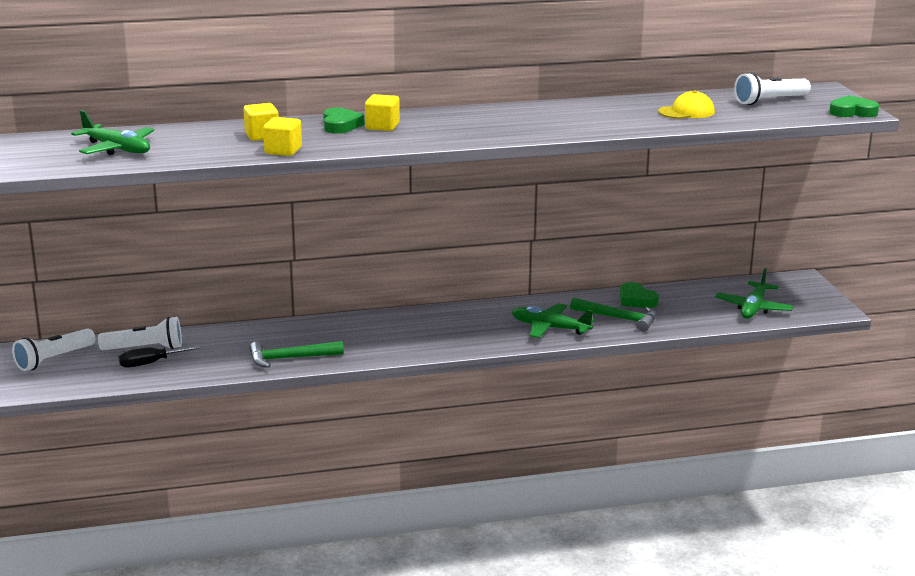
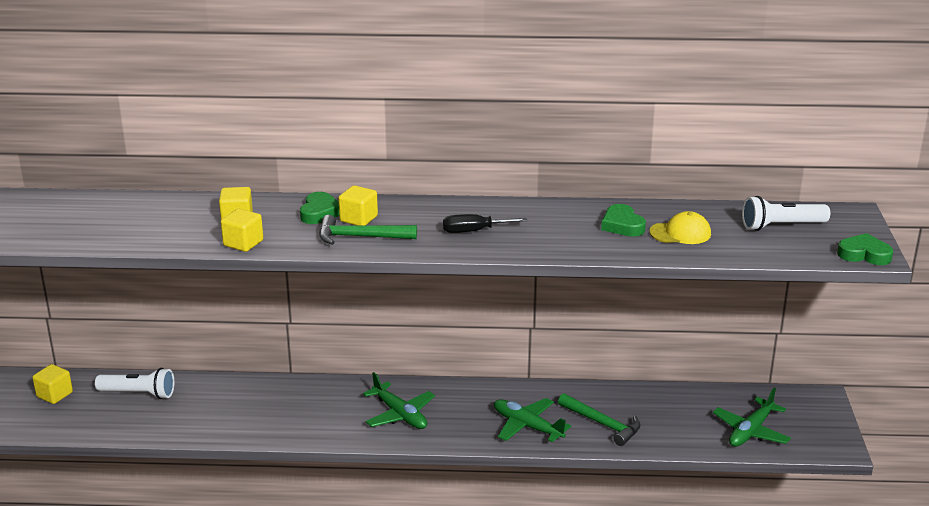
camera: 15 degrees right, 5 degrees up
white flashlight [12,329,95,371] -> yellow cube [32,364,73,404]
green plane [71,110,154,155] -> green plane moved to [363,372,435,429]
black screwdriver [118,345,201,368] -> black screwdriver moved to [443,214,527,233]
green hammer [249,341,344,368] -> green hammer moved to [319,215,417,245]
green heart [620,282,659,308] -> green heart moved to [601,204,646,237]

